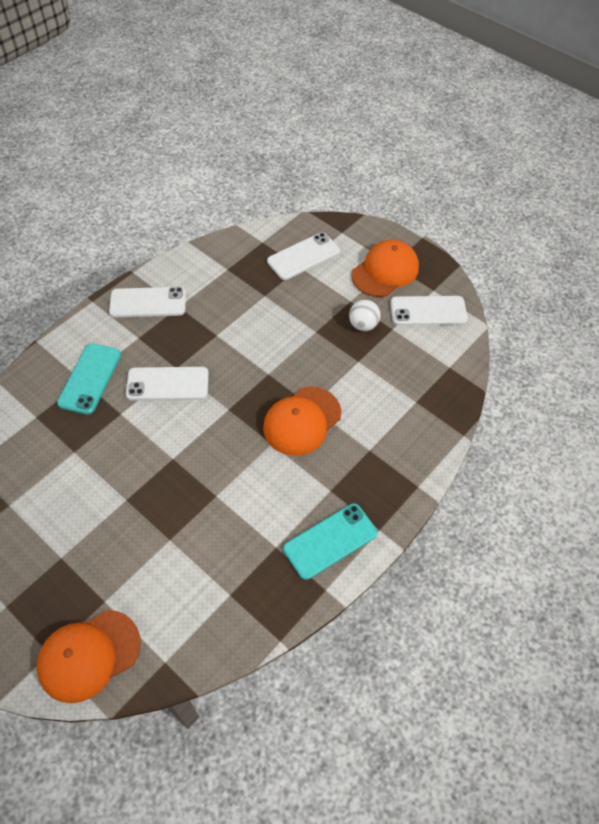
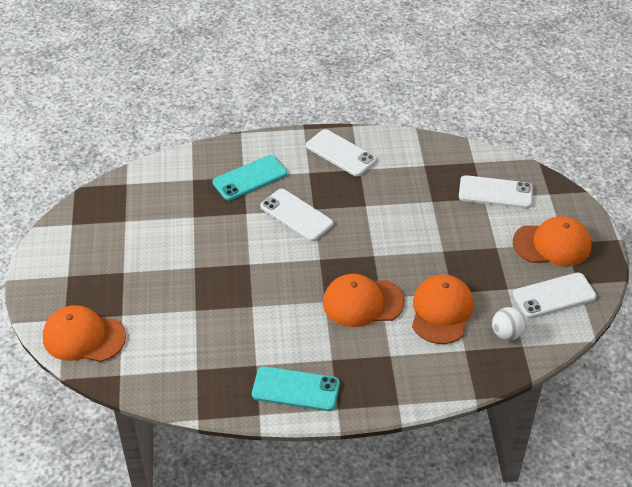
camera: 45 degrees right, 10 degrees down
white ball [349,300,381,331] -> white ball moved to [492,307,526,341]
white phone [390,296,468,326] -> white phone turned 60 degrees counterclockwise [513,273,596,318]
none -> orange cap [412,274,473,344]

